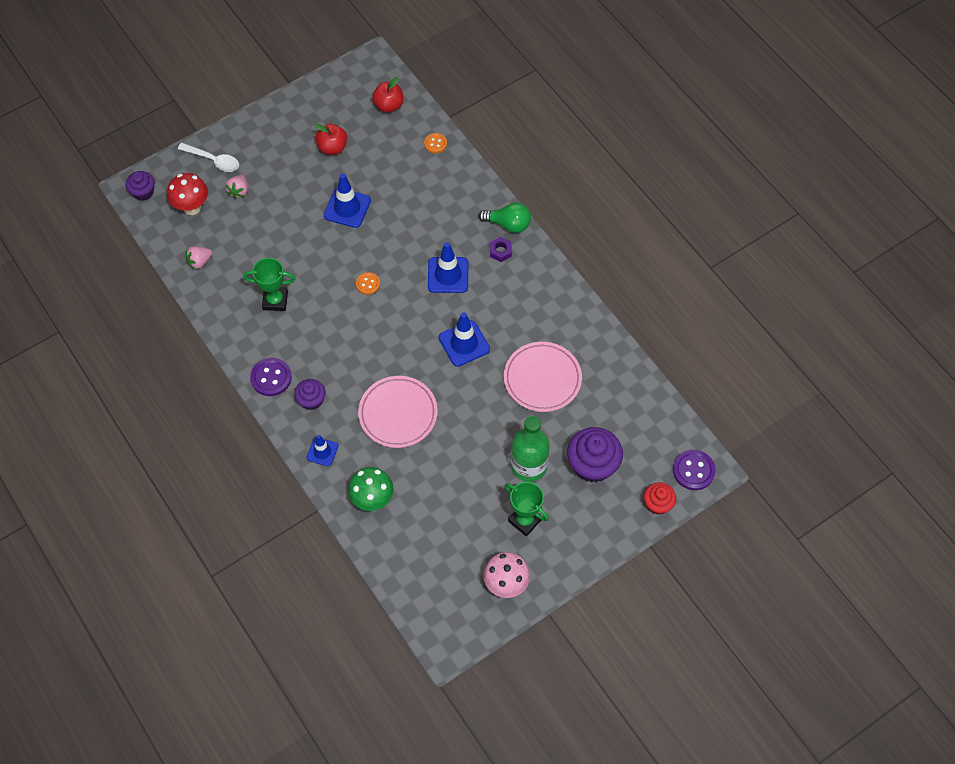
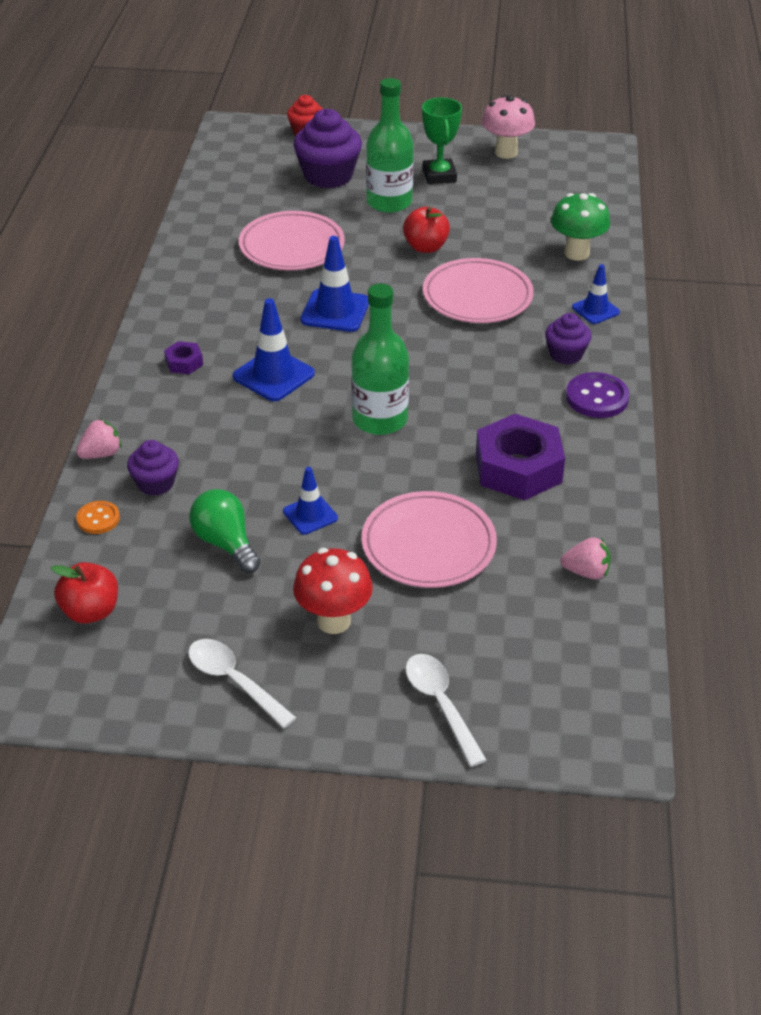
camera: 140 degrees left, 20 degrees down
purple cupcake [126,171,155,201] -> purple cupcake moved to [127,440,179,496]
red mushroom [167,173,208,215] -> red mushroom moved to [293,548,373,634]
pink strawberry [225,175,248,199] -> pink strawberry moved to [76,419,122,459]
green trophy [244,258,295,311] -> purple nut [476,414,565,500]
red apple [315,124,347,155] -> red apple moved to [403,206,450,253]
blue traffic cone [324,173,371,228] -> blue traffic cone [283,467,338,535], size x0.62
orange button [356,272,380,295] -> green bottle [351,284,409,435]
green light bulb [478,203,531,233] -> green light bulb moved to [189,489,261,573]
purple button [673,450,716,490] -> none
none -> white spoon [188,639,297,728]
none -> pink plate [362,491,497,588]

